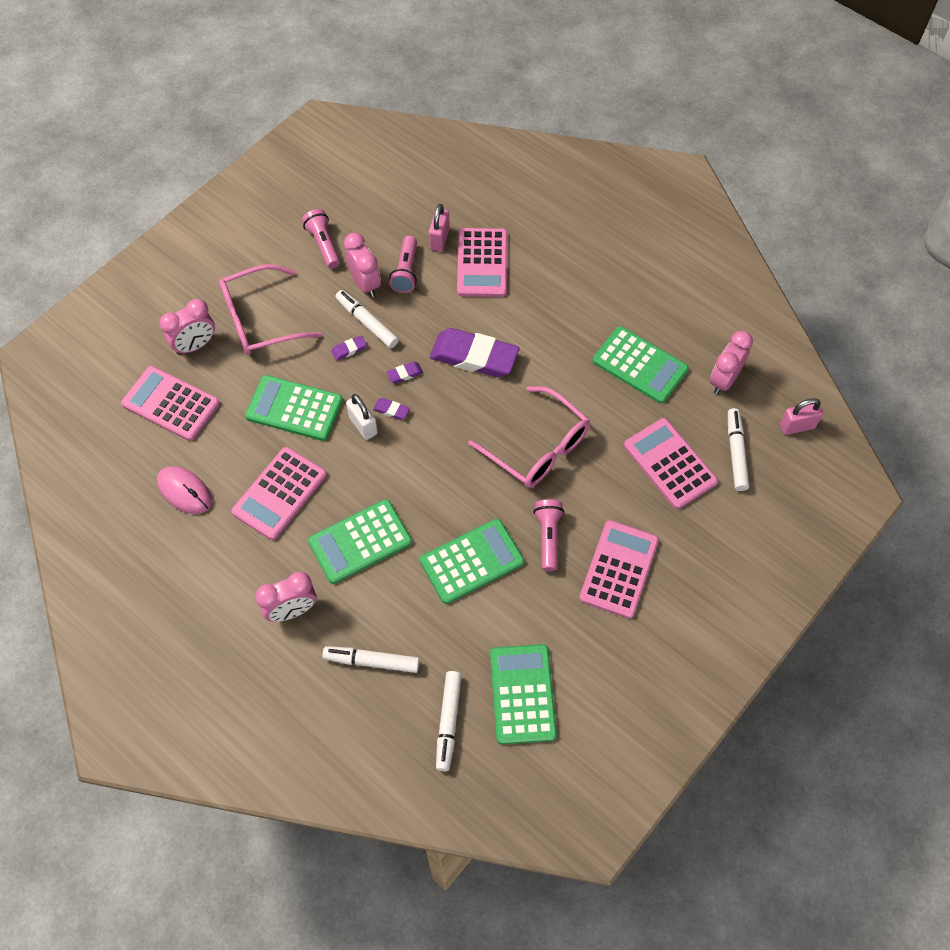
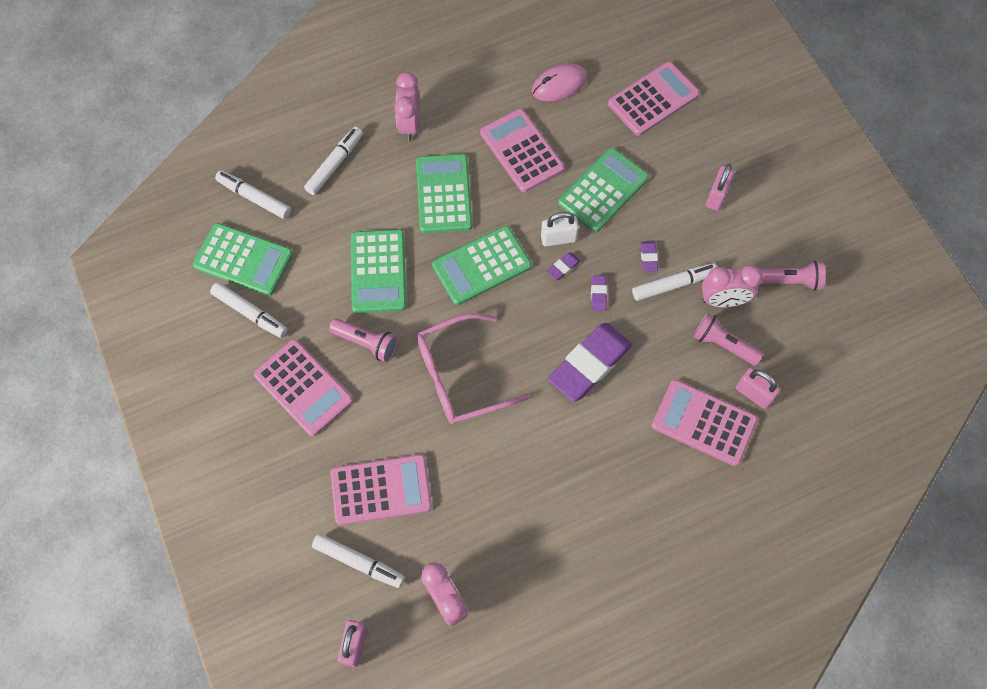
camera: 115 degrees right, 5 degrees up
pink clock [159,299,215,355] -> none
pink glasses [219,264,322,355] -> pink padlock [706,164,735,211]
green calculator [592,326,689,404] -> green calculator moved to [432,226,532,305]
none -> white marker [210,282,288,338]

